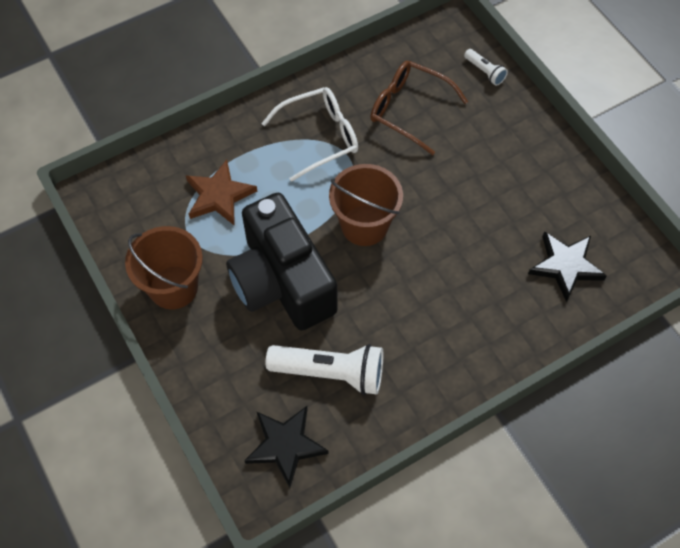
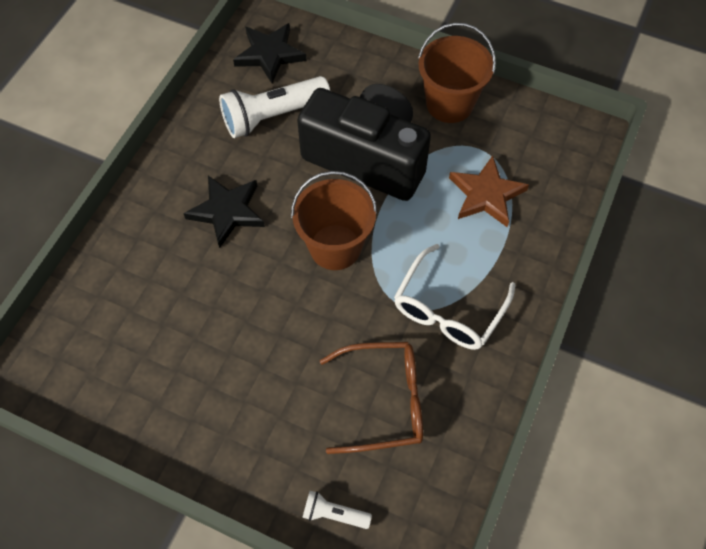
camera: 145 degrees right, 0 degrees up
black star [528,232,607,302] -> black star moved to [183,176,265,248]

